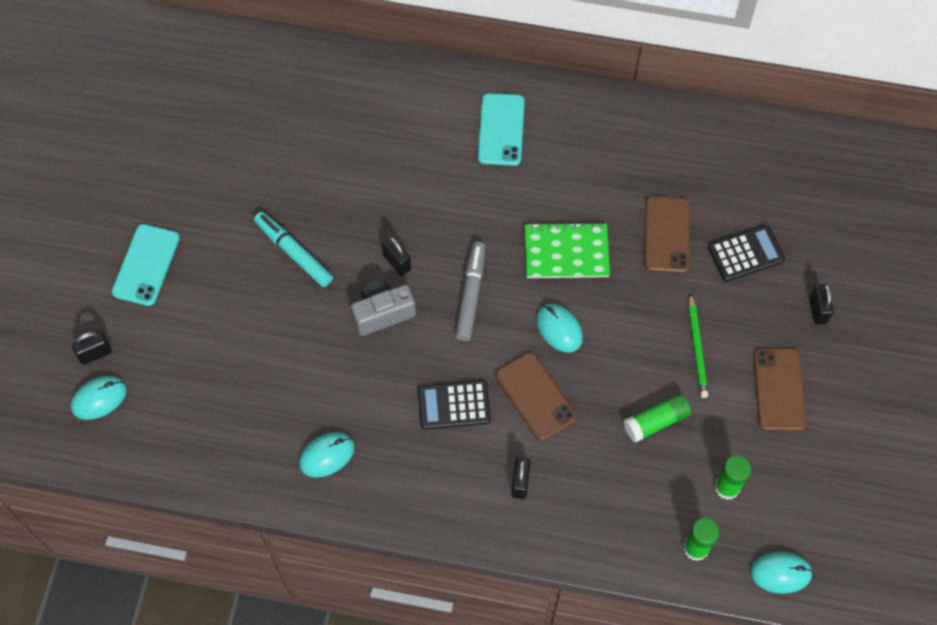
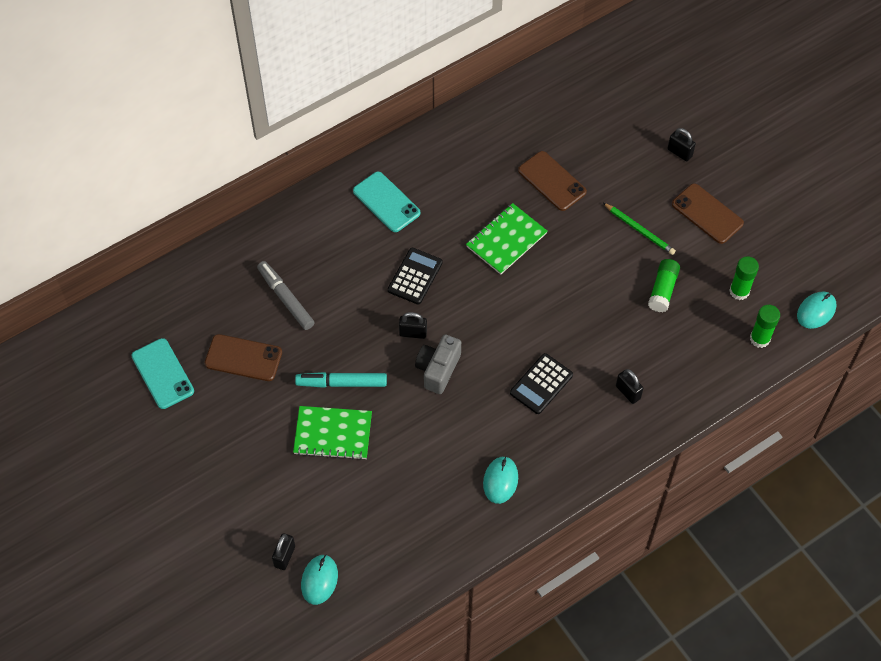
camera: 45 degrees left, 5 degrees down
turquoise phone [112,224,180,306] -> turquoise phone moved to [132,338,194,409]
grey marker [455,242,485,341] -> grey marker moved to [257,261,315,330]
brown phone [496,352,577,441] -> brown phone moved to [205,334,282,381]
turquoise mouse [536,304,583,353] -> none
black calculator [708,225,785,282] -> black calculator moved to [388,248,443,304]
none -> green notebook [293,406,372,460]

